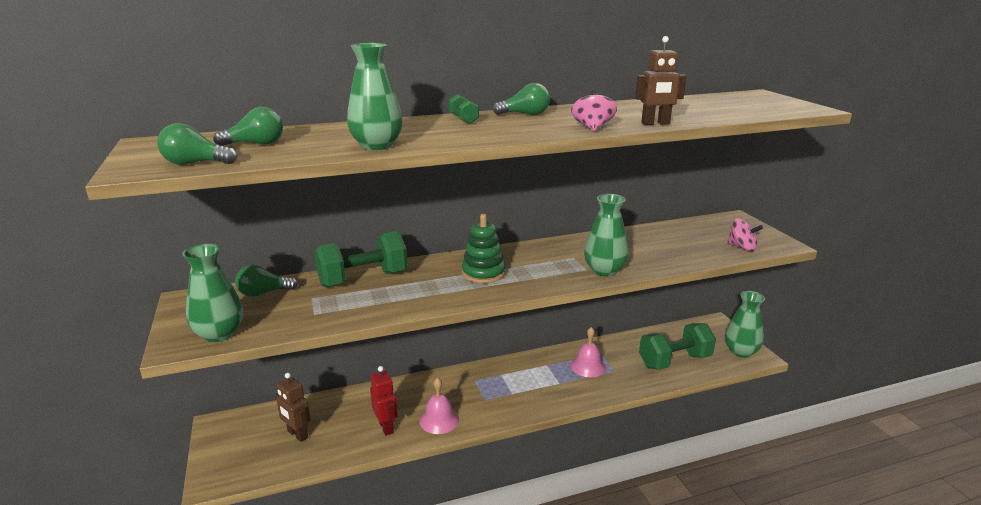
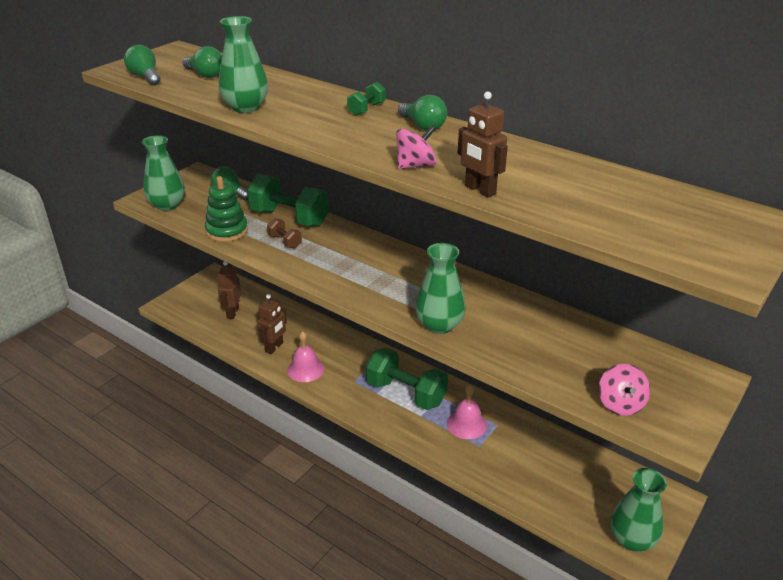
camera: 55 degrees right, 10 degrees up
red robot [370,366,397,436] -> brown robot [257,294,287,354]
green stacking toy [462,214,506,283] -> green stacking toy moved to [205,176,248,242]
green dumbbell [639,323,716,370] -> green dumbbell moved to [366,348,448,410]
none -> brown dumbbell [267,218,302,248]

